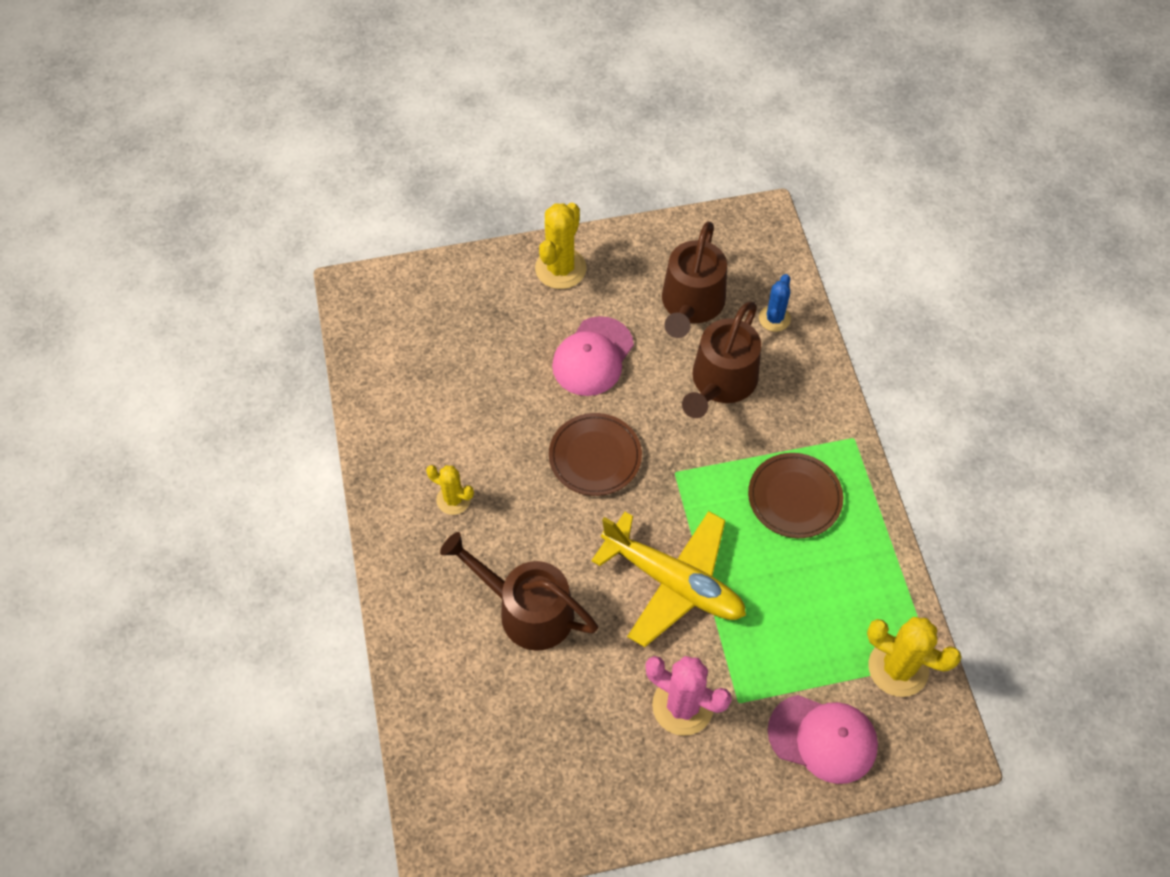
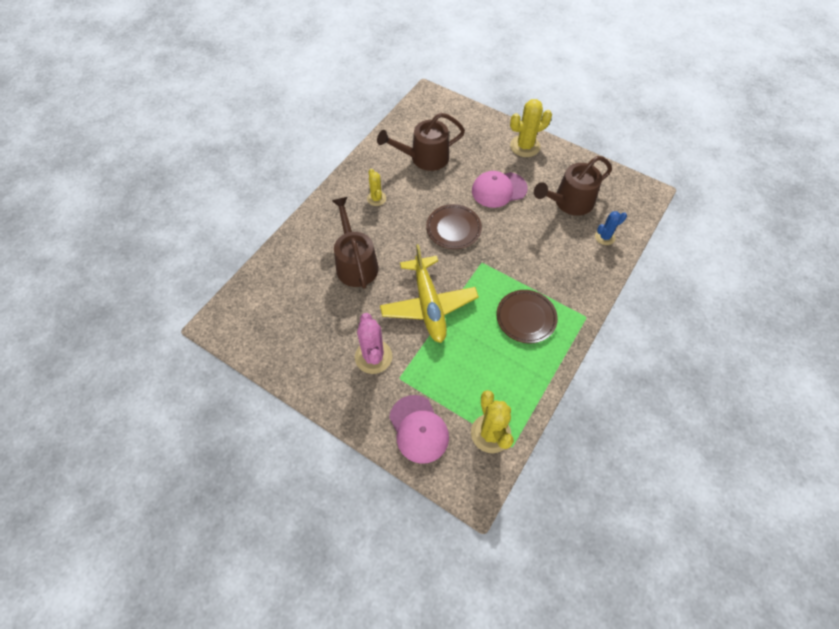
camera: 45 degrees right, 0 degrees up
brown watering can [682,302,761,418] -> brown watering can moved to [377,113,465,171]

